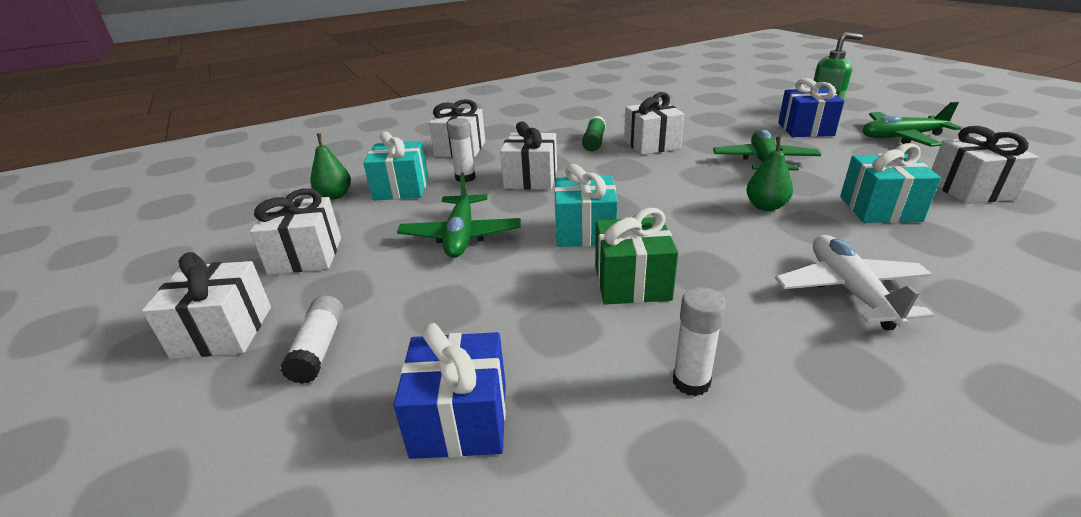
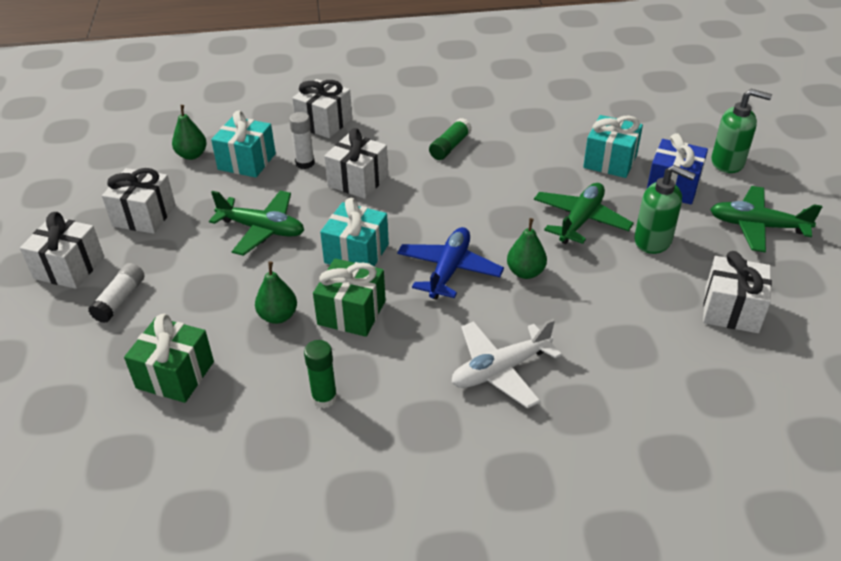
camera: 20 degrees right, 10 degrees up
blue gift [394,323,506,459] -> green gift [124,314,214,403]
green plane [397,172,521,258] -> green plane turned 90 degrees counterclockwise [209,190,304,256]
white gift [624,92,684,155] -> none
white glue stick [673,287,726,396] -> green glue stick [304,340,337,408]
white plane [775,235,933,330] -> white plane turned 135 degrees counterclockwise [451,319,562,409]
turquoise gift [840,143,941,223] -> turquoise gift moved to [583,115,643,178]
none -> green pear [255,261,297,324]
none -> blue plane [397,227,504,300]
none -> green soap dispenser [634,165,696,254]

